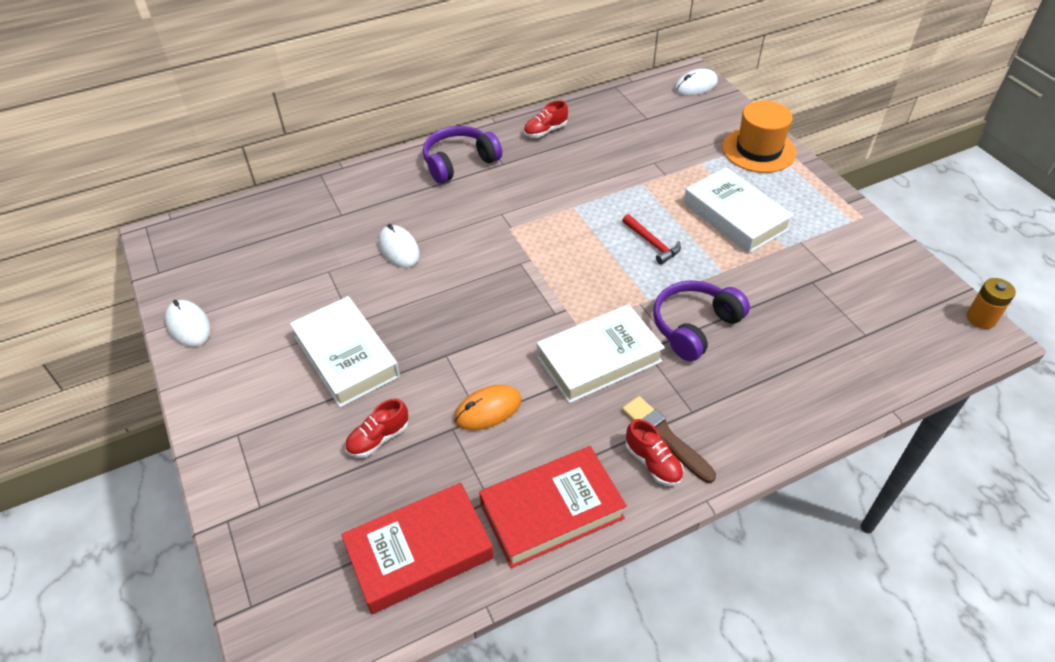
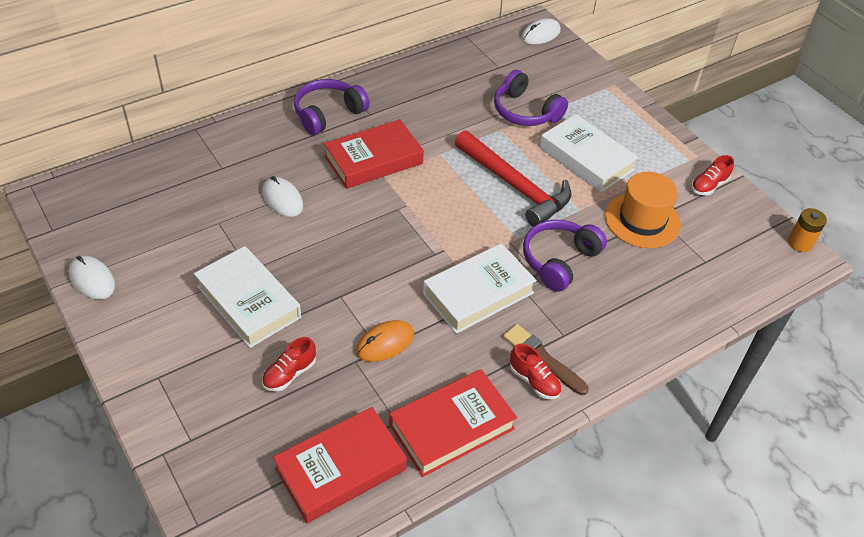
camera: 10 degrees left, 0 degrees up
red shoe [524,100,568,138] -> red shoe moved to [691,155,734,195]
red hammer [622,214,681,264] -> red hammer [455,130,571,227], size x2.13
orange hat [722,100,796,173] -> orange hat moved to [605,172,681,248]
none -> red book [324,119,424,189]
none -> purple headphones [494,70,568,126]

